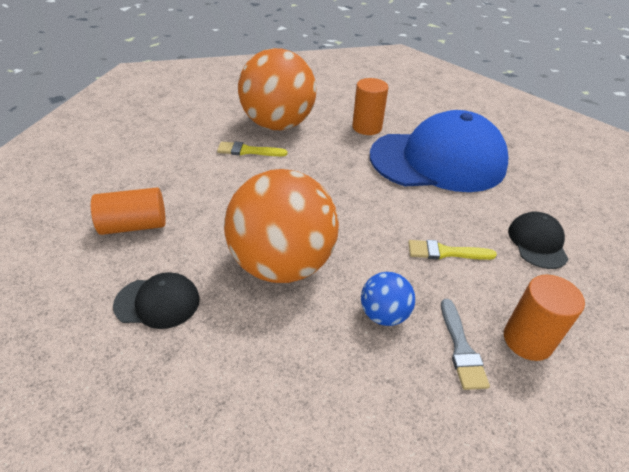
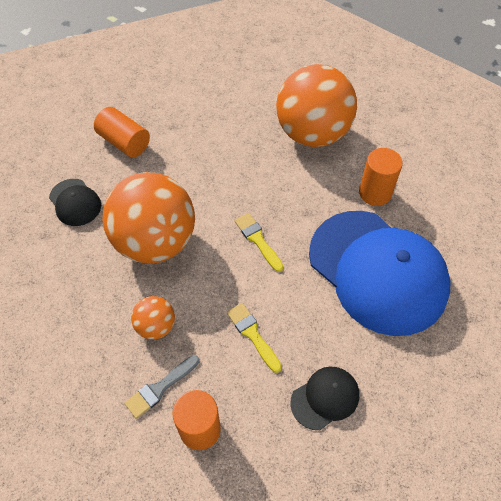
camera: 55 degrees right, 15 degrees up
yellow brush [217,142,287,156] -> yellow brush moved to [235,213,284,272]
blue ball [361,272,415,326] -> orange ball [131,296,175,340]

